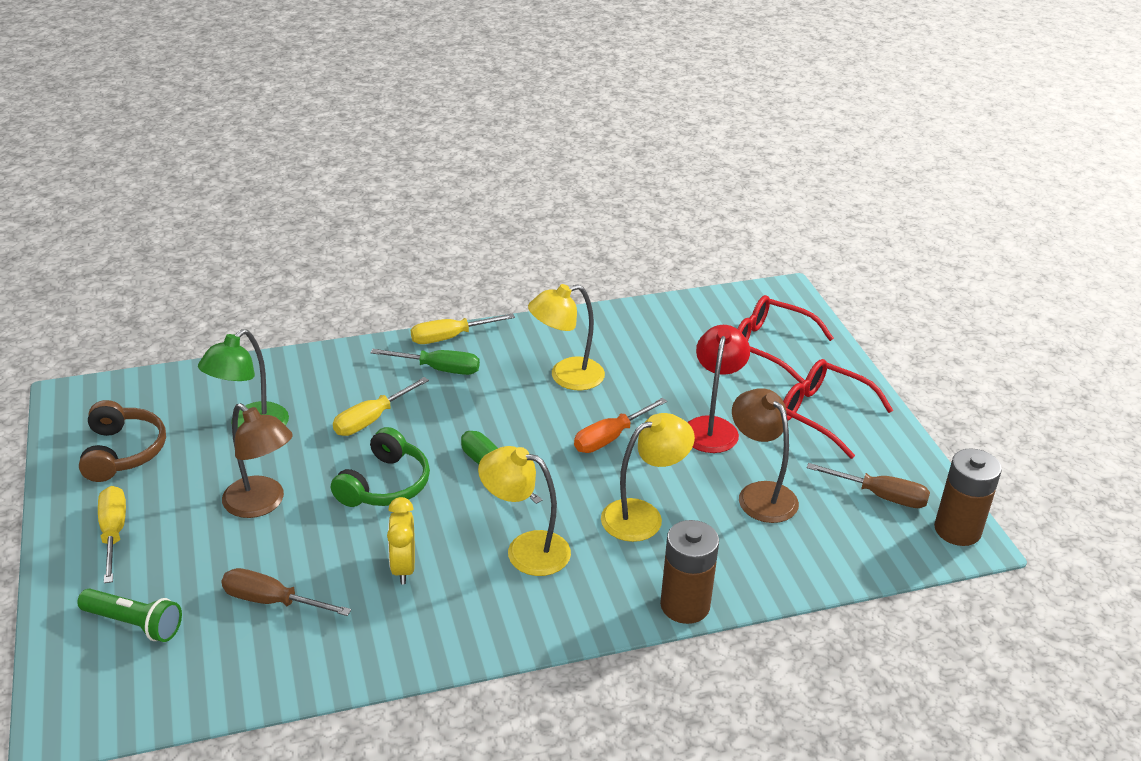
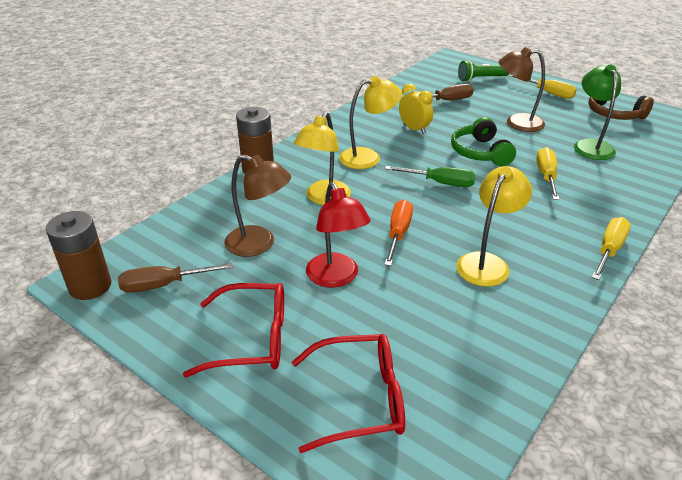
camera: 145 degrees right, 0 degrees up
green screwdriver [371,349,480,375] -> none

